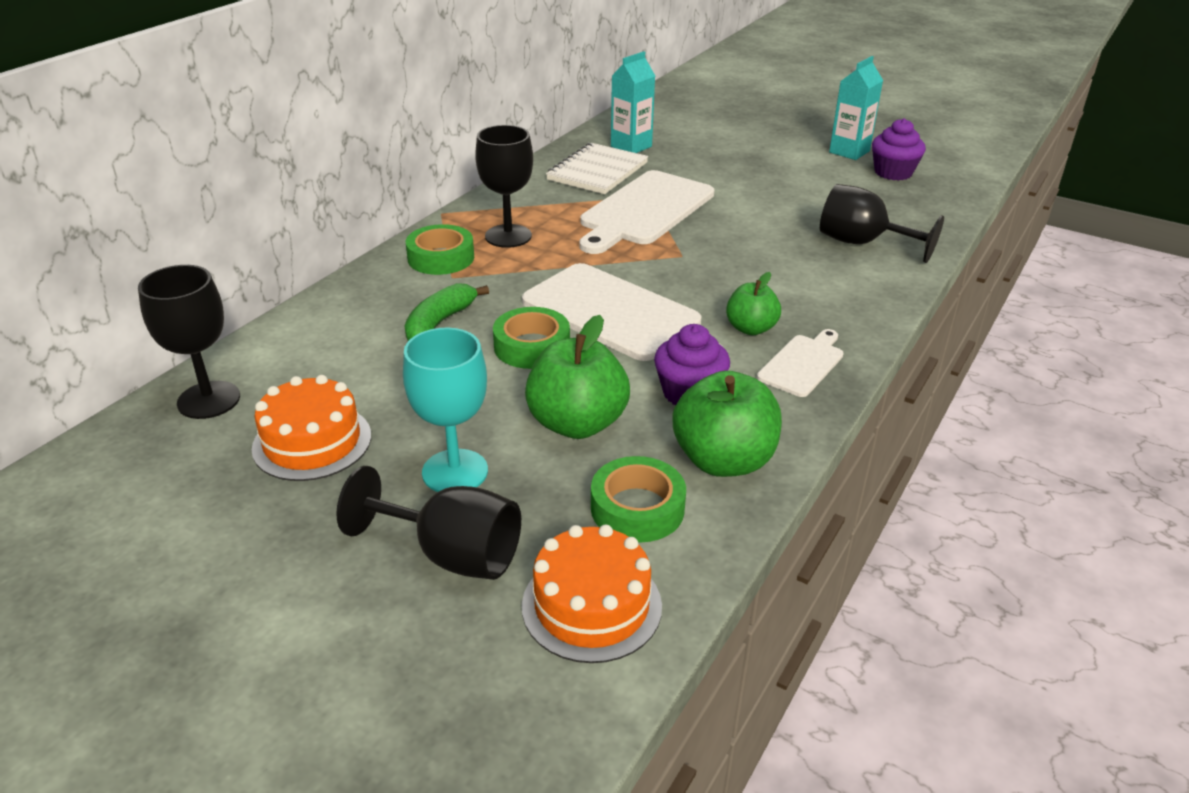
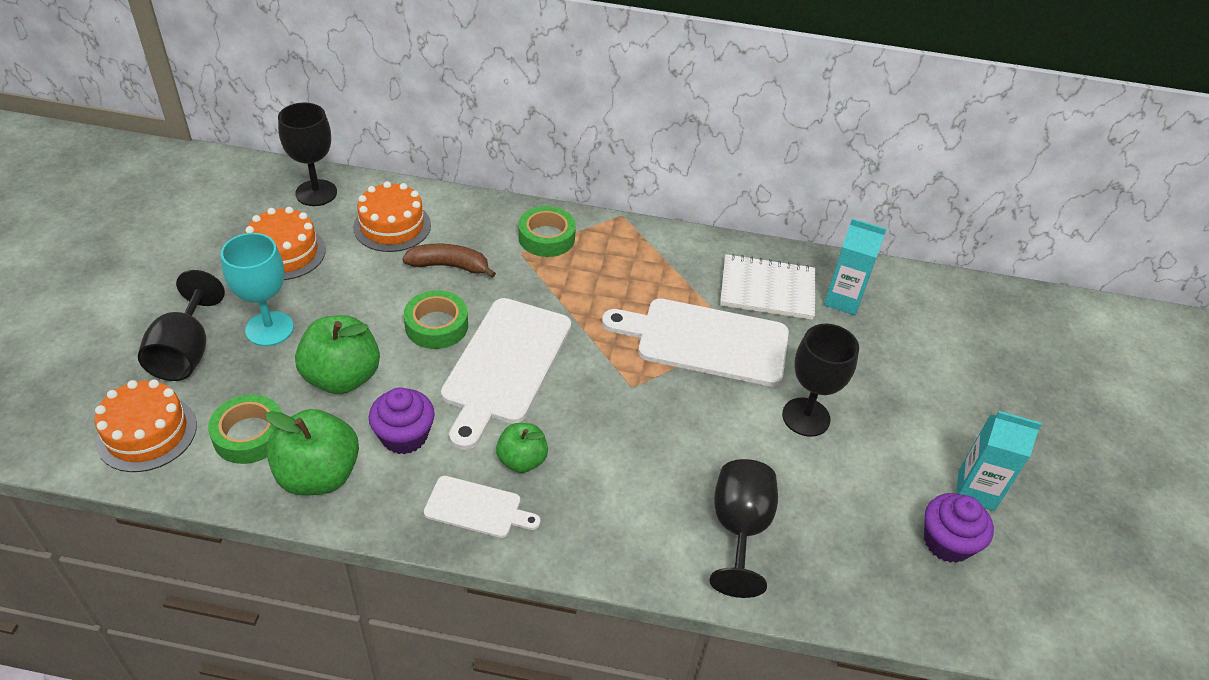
camera: 65 degrees right, 10 degrees up
green banana [405,283,489,341] -> brown banana [402,244,496,278]
black goblet [475,125,533,248] -> black goblet moved to [782,324,859,437]
none -> orange cake [353,181,431,252]

